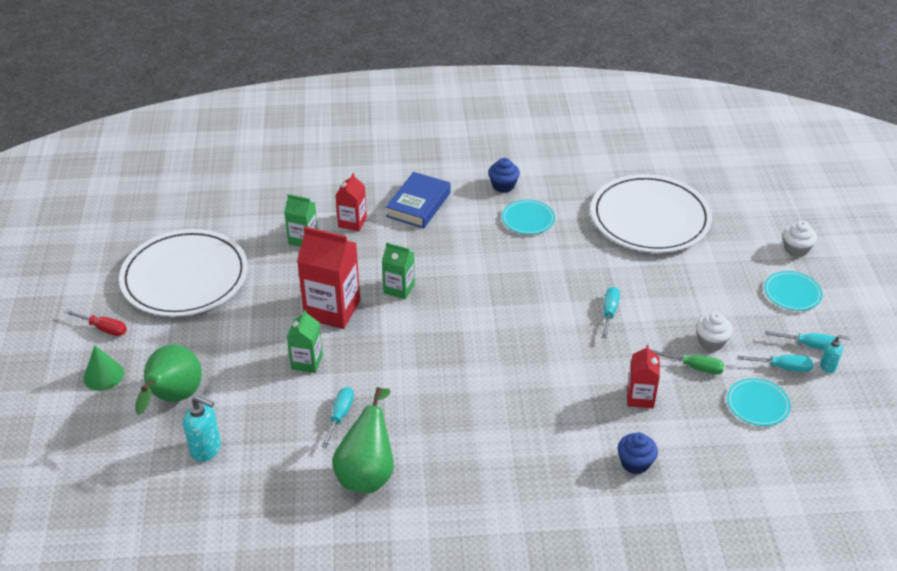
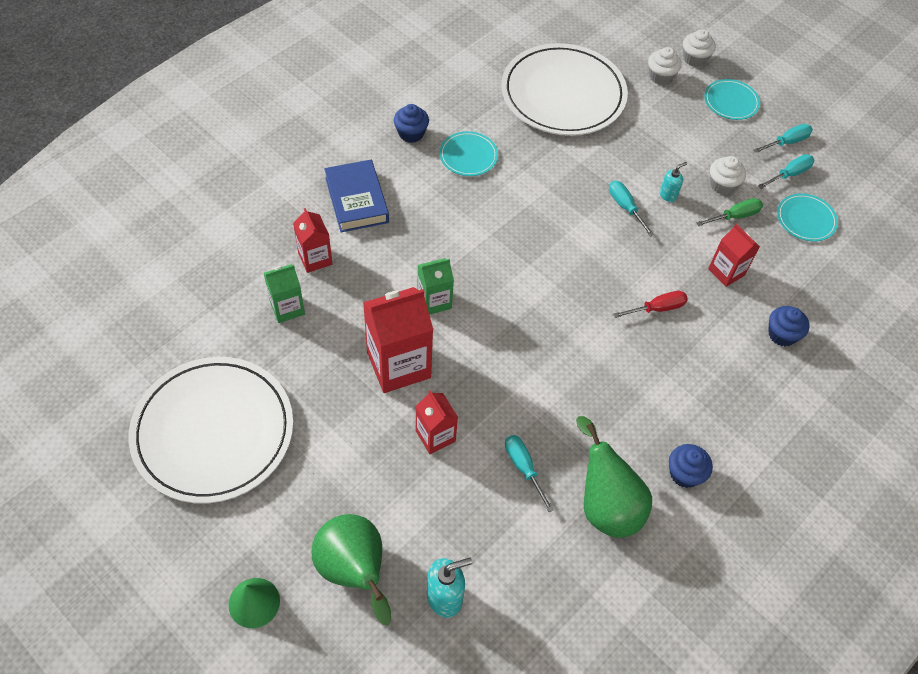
camera: 45 degrees left, 15 degrees up
red screwdriver [64,309,127,336] -> red screwdriver moved to [613,291,688,318]
green carton [287,310,323,373] -> red carton [416,391,458,454]
turquoise soap dispenser [820,335,850,373] -> turquoise soap dispenser moved to [660,162,687,202]
none -> white cupcake [648,47,682,85]
none -> blue cupcake [669,444,713,488]

